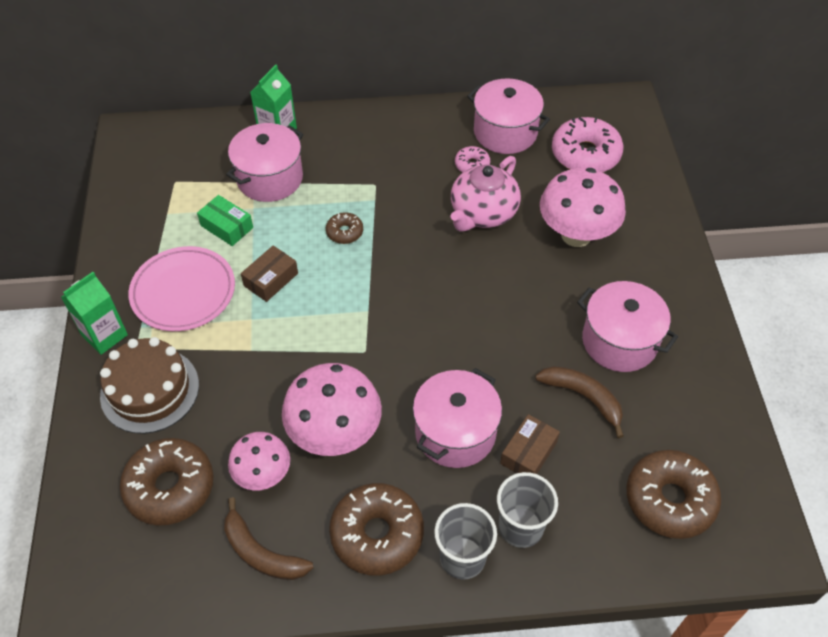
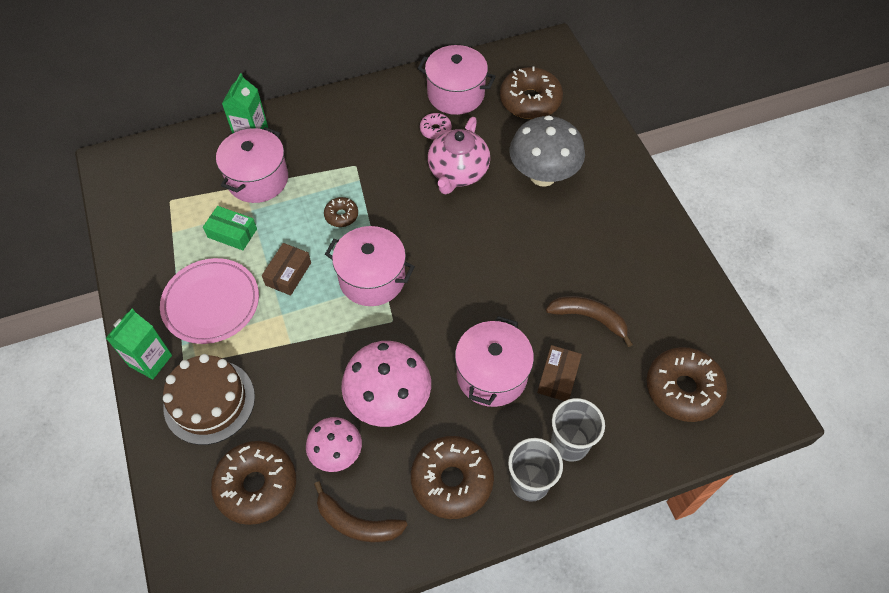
camera: 15 degrees left, 5 degrees up
pink mushroom [540,168,626,247] -> grey mushroom [509,115,585,187]
pink donut [552,117,624,172] -> brown donut [500,66,563,119]
pink pot [577,281,678,372] -> pink pot moved to [325,226,415,306]

